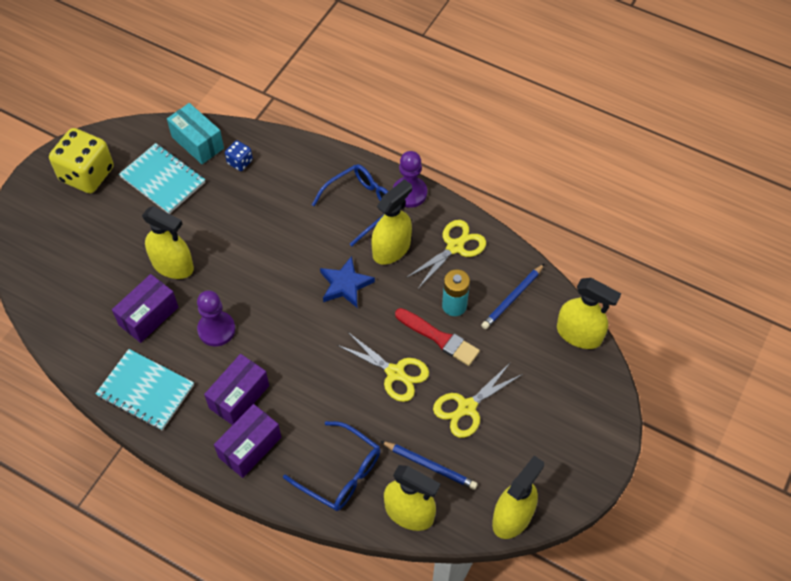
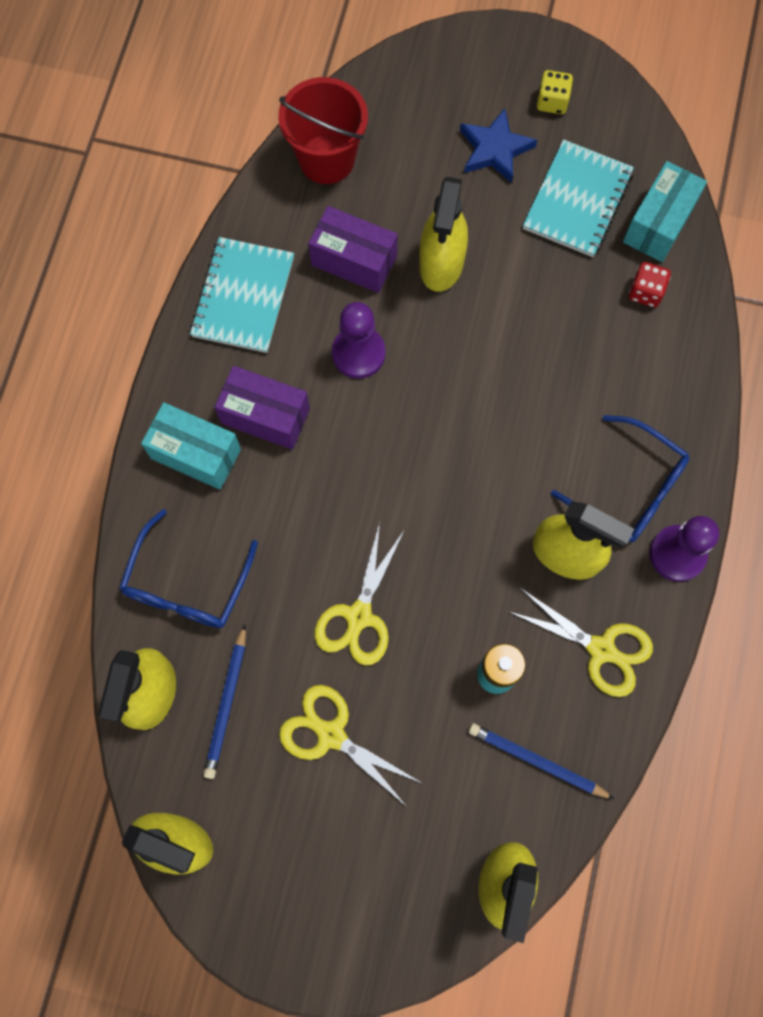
camera: 75 degrees right, 15 degrees up
yellow dice [49,128,114,193] -> yellow dice [537,70,573,114], size x0.47
purple box [214,404,281,478] -> turquoise box [141,402,241,490]
blue dice [225,140,253,171] -> red dice [629,262,671,307]
blue star [320,256,375,307] -> blue star moved to [460,108,537,183]
red brush [395,308,480,366] -> none
none -> red bucket [278,77,368,184]

